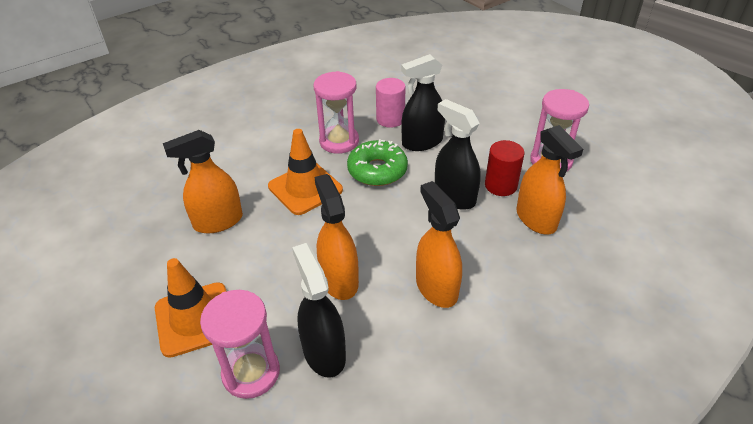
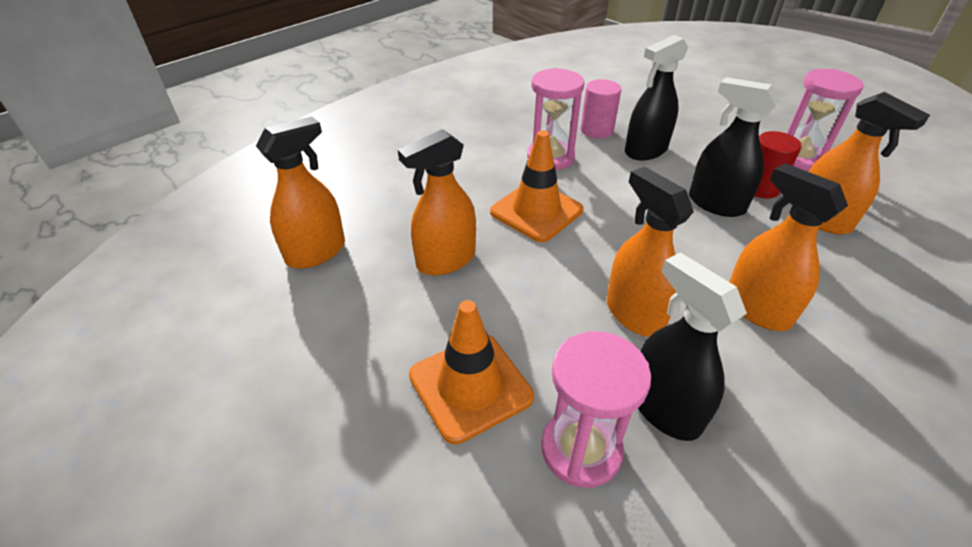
camera: 10 degrees left, 0 degrees up
green donut [347,139,408,186] -> none
none -> orange spray bottle [256,116,345,269]

